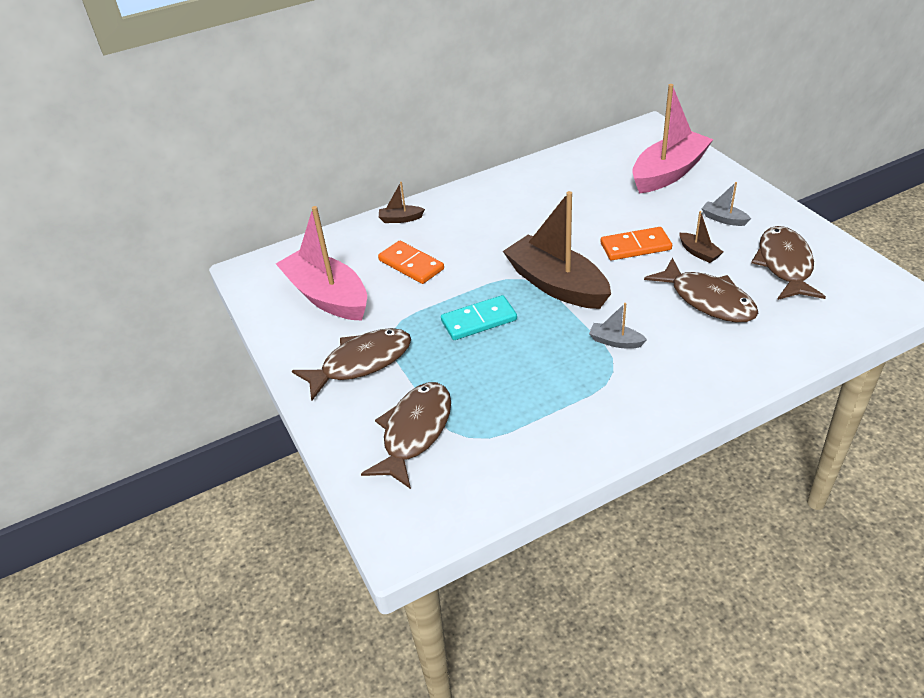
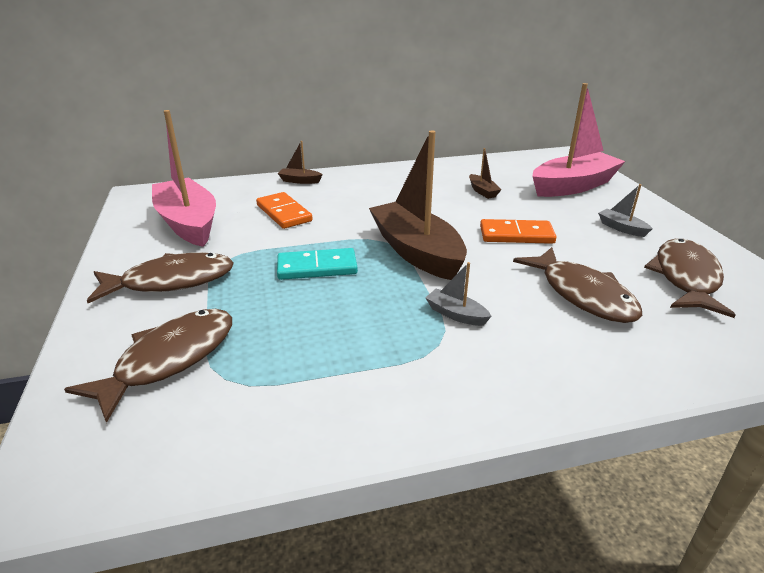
camera: 10 degrees right, 10 degrees down
brown boat [679,211,723,263] -> brown boat moved to [469,148,502,199]

